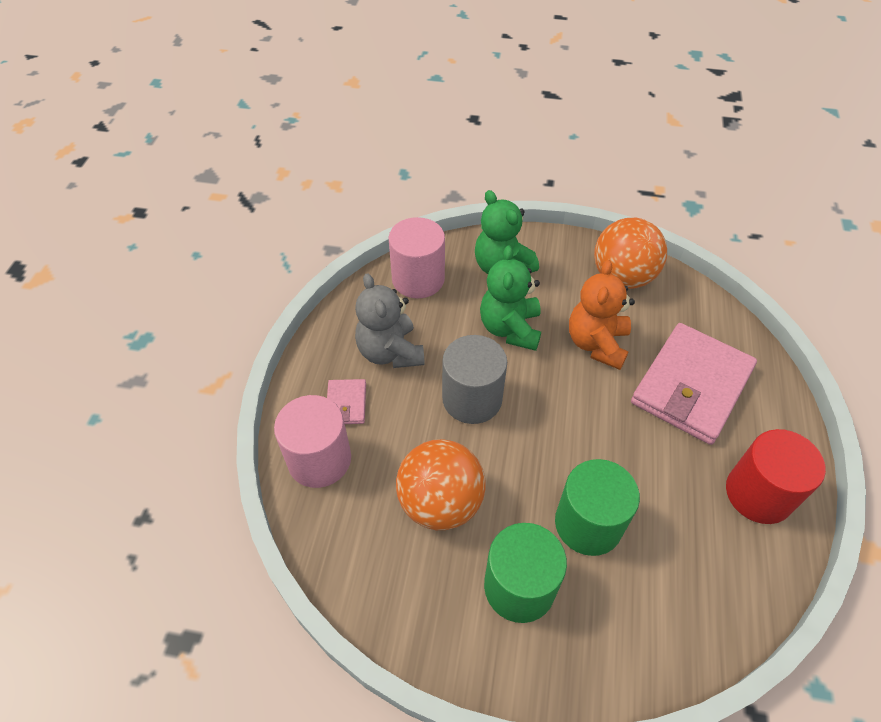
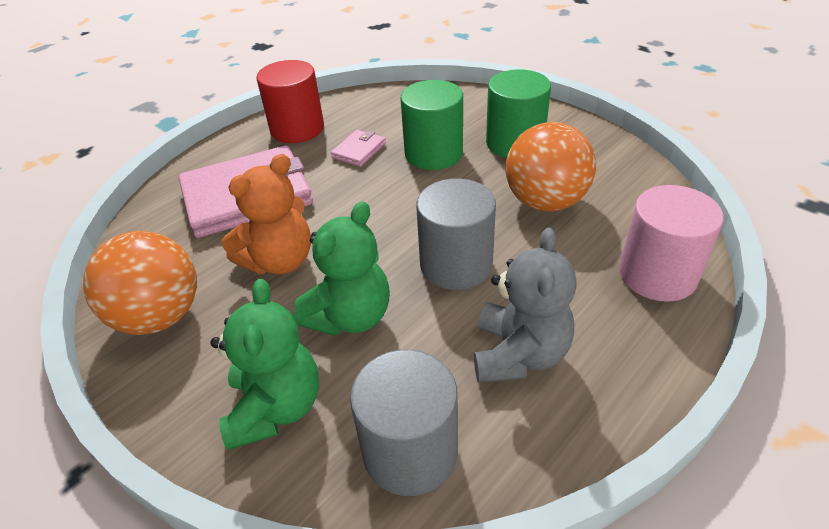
camera: 145 degrees left, 10 degrees down
pink wallet [327,379,366,424] -> pink wallet moved to [331,130,386,167]
pink cylinder [389,217,445,299] -> grey cylinder [350,350,458,496]

